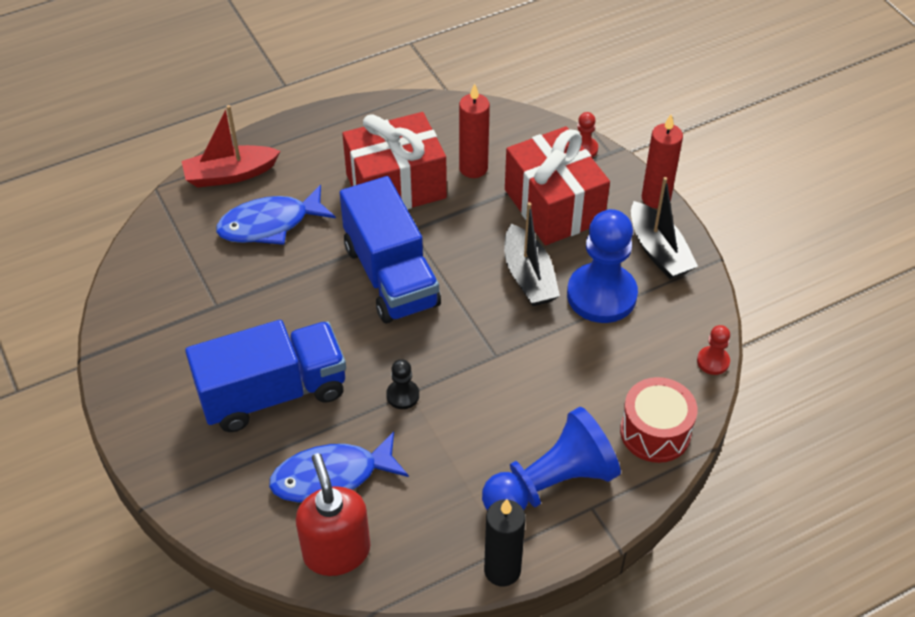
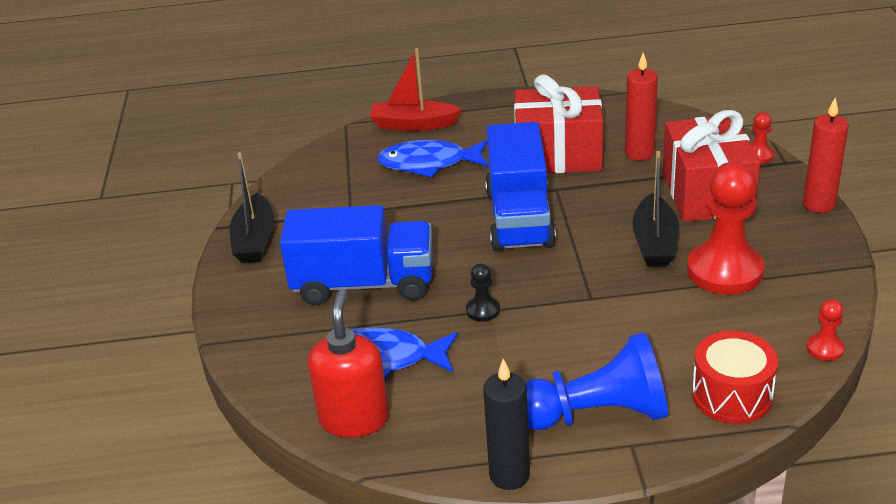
camera: 25 degrees right, 15 degrees down
blue pawn [567,209,638,323] -> red pawn [687,162,764,295]
black boat [631,177,698,279] -> black boat moved to [230,152,274,263]

